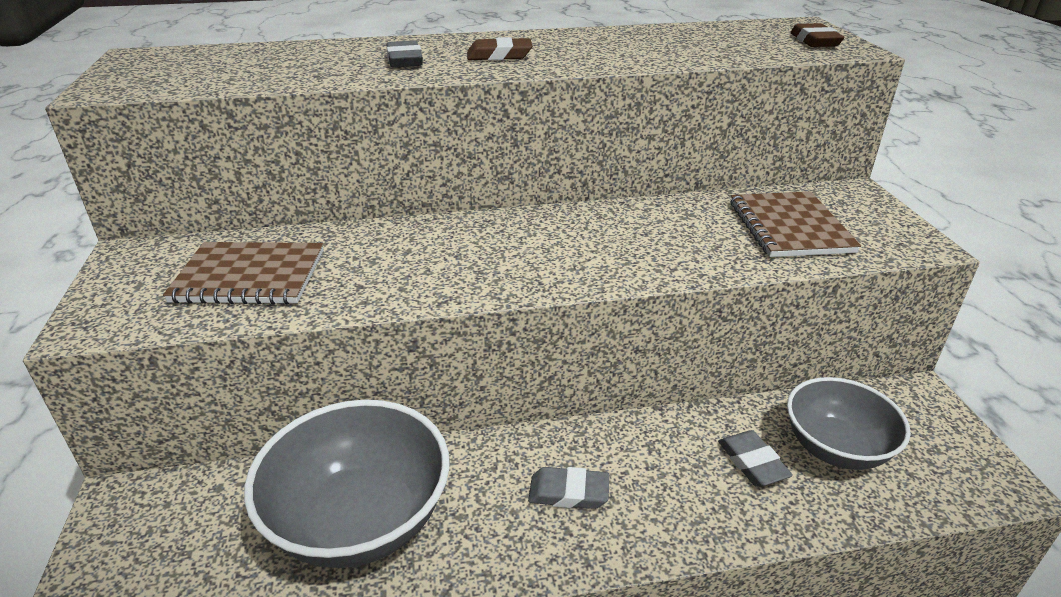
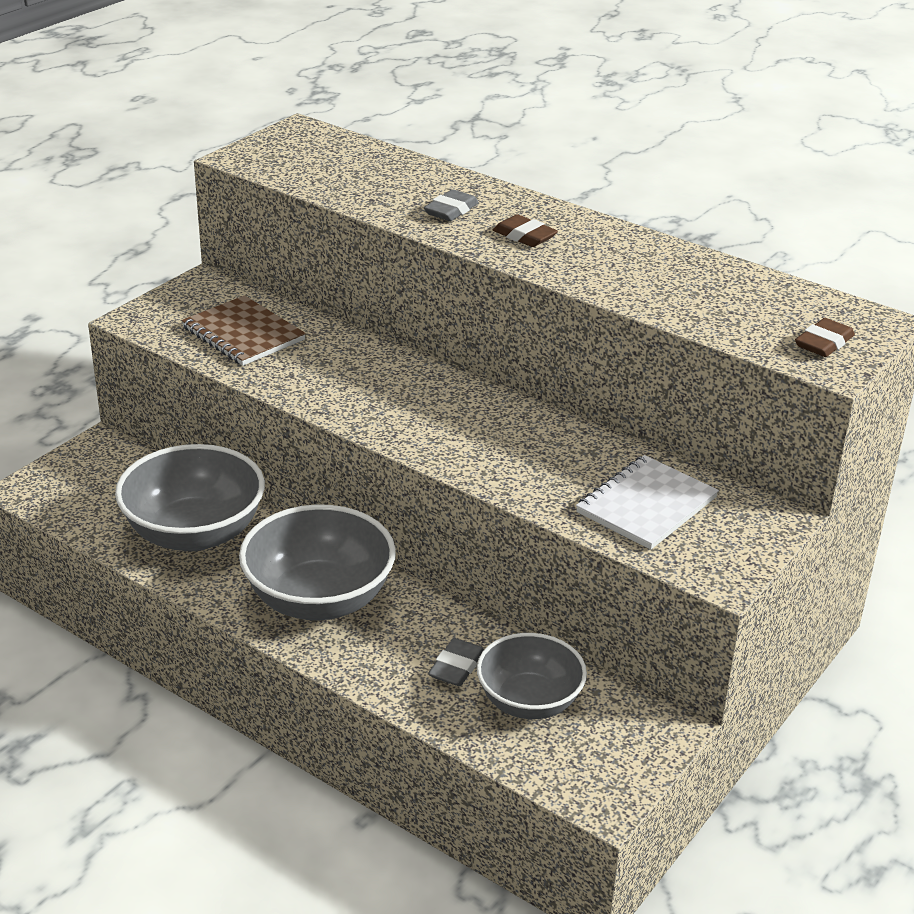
camera: 45 degrees right, 0 degrees up
grey eraser [528,467,609,509] -> grey bowl [239,504,396,620]
brown notebook [731,192,861,257] -> white notebook [576,455,719,550]

